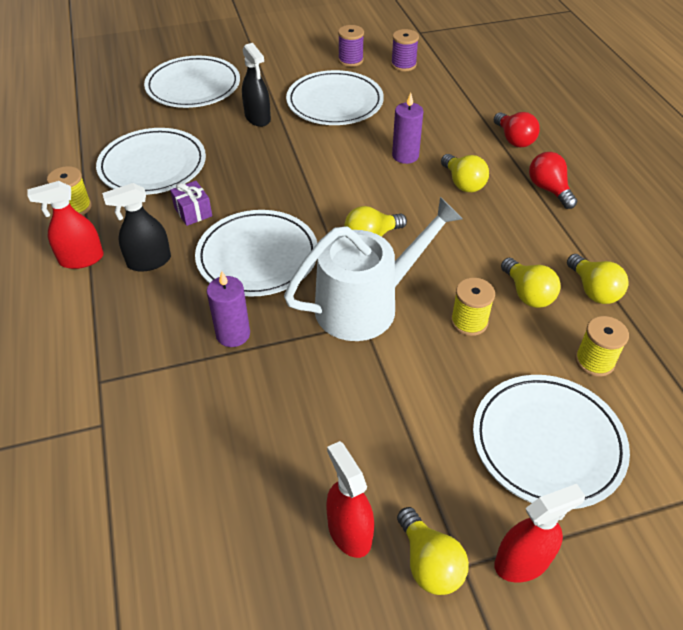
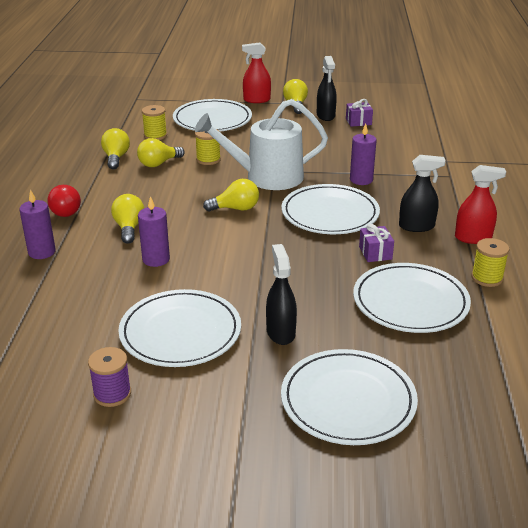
camera: 160 degrees left, 15 degrees down
red spray bottle [326,441,374,558] -> black spray bottle [317,56,337,121]
purple spool [391,29,419,71] -> none
red light bulb [494,112,540,147] -> purple candle [19,190,56,259]
yellow light bulb [501,258,561,308] -> yellow light bulb turned 120 degrees counterclockwise [137,138,185,167]
none -> purple gift [346,99,373,127]

